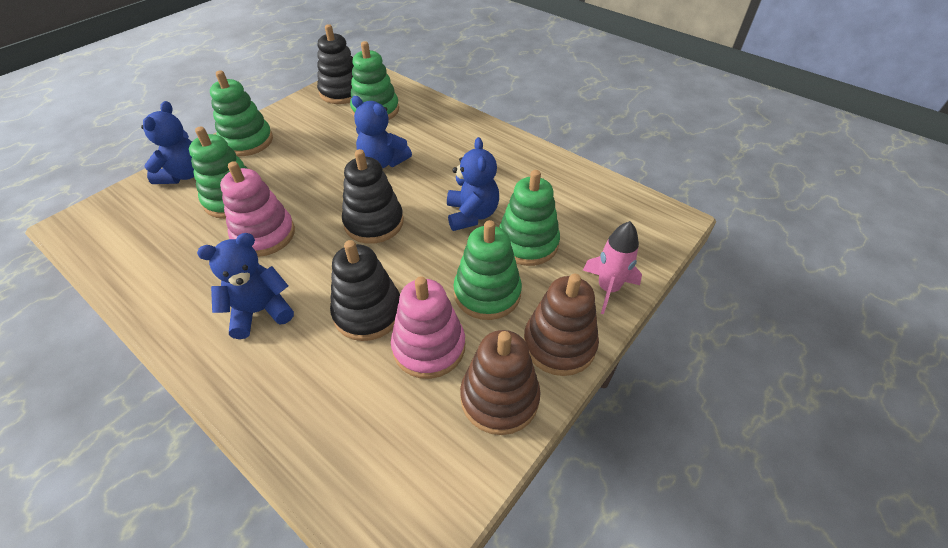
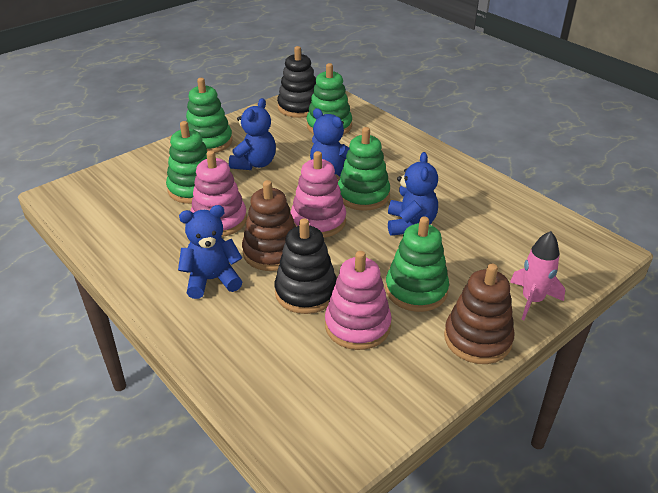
camera: 10 degrees right, 10 degrees down
blue teddy bear [141,101,194,184] -> blue teddy bear moved to [229,98,276,170]
black stacking toy [342,149,404,244] -> pink stacking toy [291,151,346,238]
brown stacking toy [460,330,541,435] -> brown stacking toy moved to [242,180,296,271]
green stacking toy [499,170,560,266] -> green stacking toy moved to [338,127,390,211]

